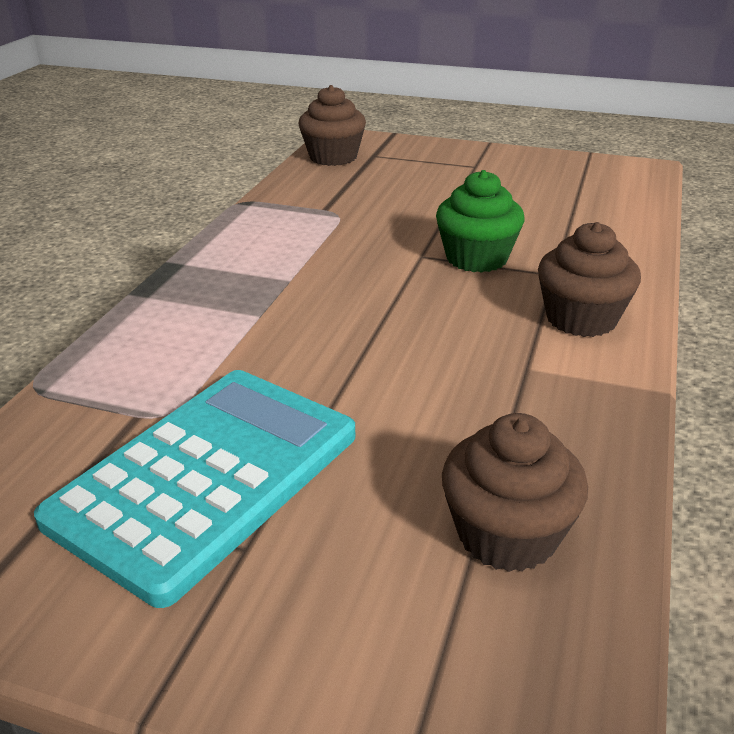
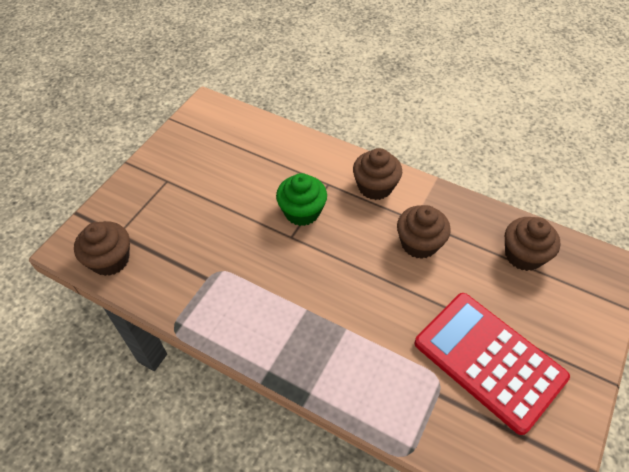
camera: 80 degrees left, 20 degrees up
turquoise calculator [34,370,355,608] -> red calculator [414,293,570,435]
none -> brown cupcake [397,205,451,259]

